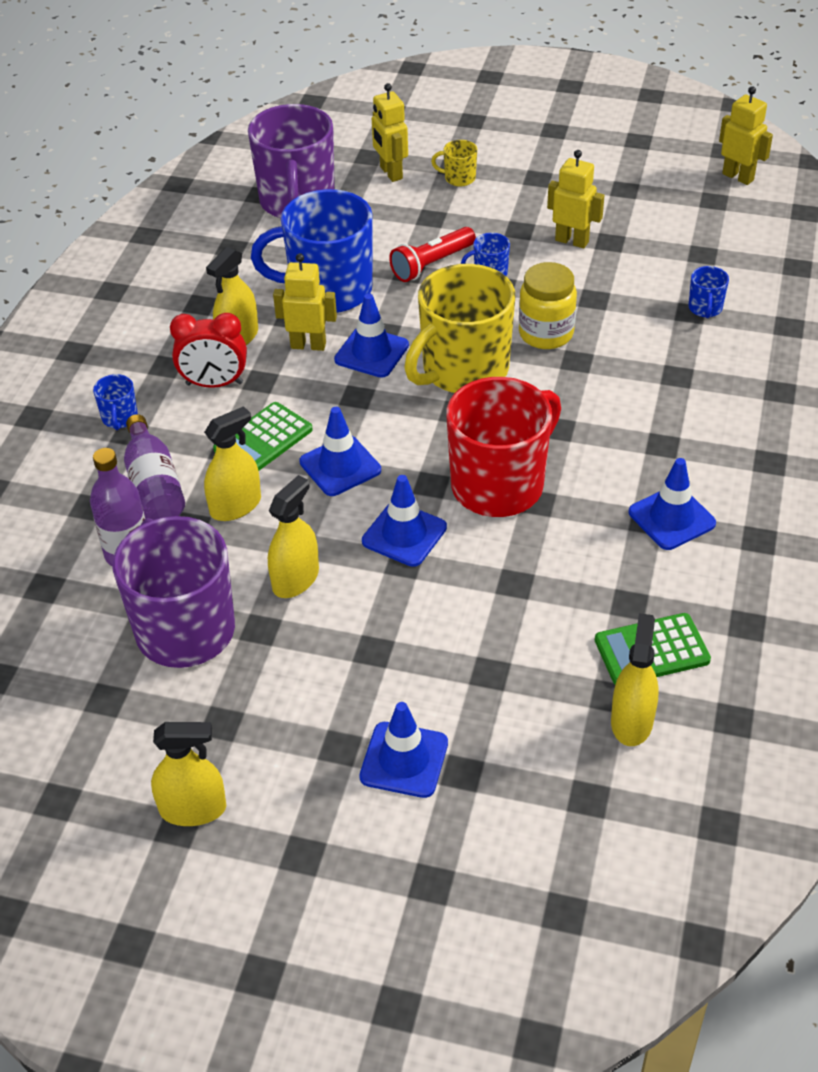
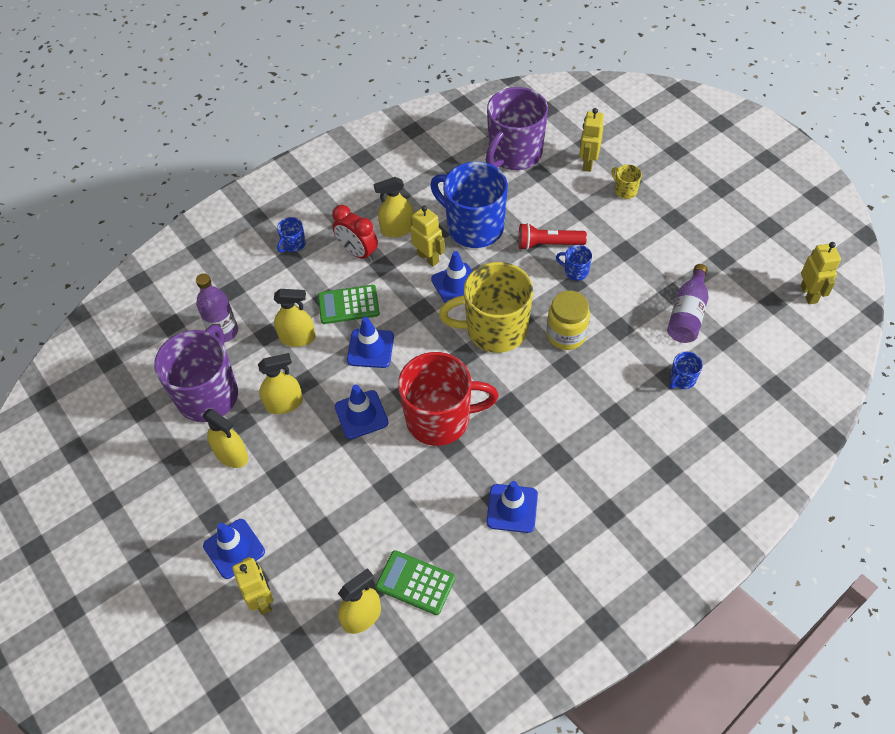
camera: 40 degrees right, 10 degrees up
purple bottle [124,414,185,520] -> purple bottle moved to [667,264,708,343]
yellow spray bottle [151,722,226,826] -> yellow spray bottle moved to [203,409,248,468]
yellow robot [547,150,605,248] -> yellow robot moved to [232,557,273,615]

